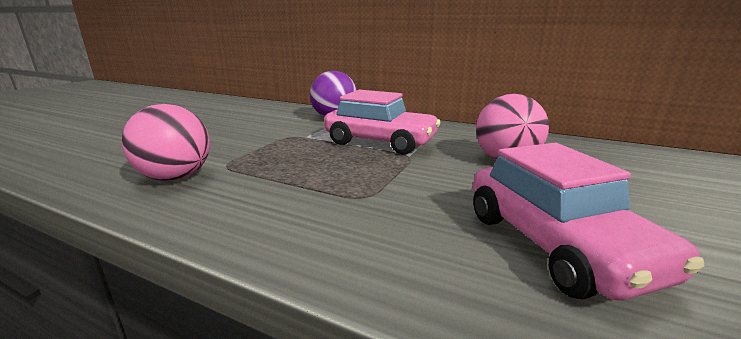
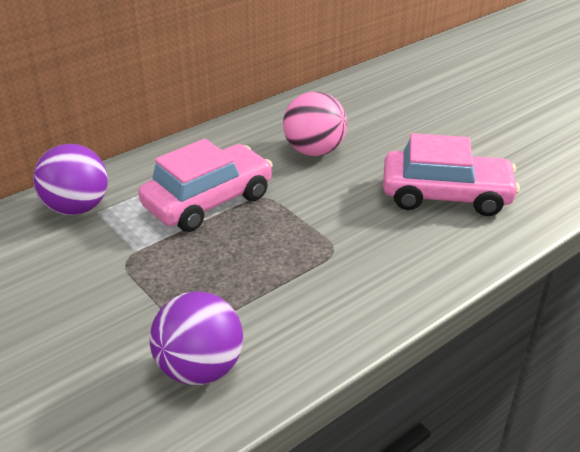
camera: 65 degrees left, 15 degrees up
pink ball [122,104,210,181] -> purple ball [150,291,243,385]

